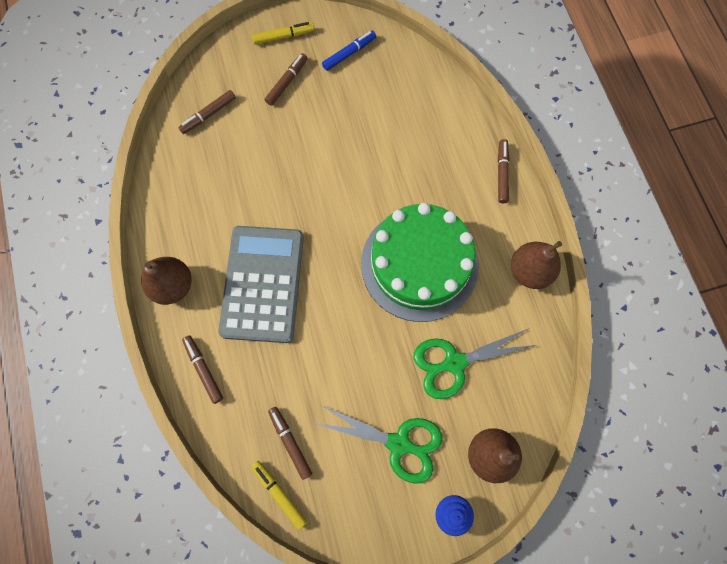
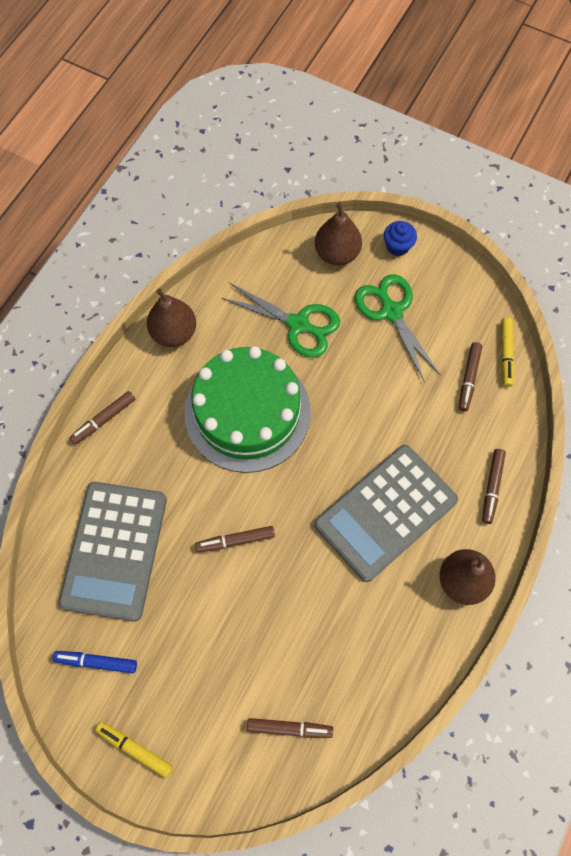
camera: 135 degrees left, 5 degrees down
brown marker [265,53,308,106] -> brown marker moved to [195,526,275,552]
none -> grey calculator [58,482,167,621]

